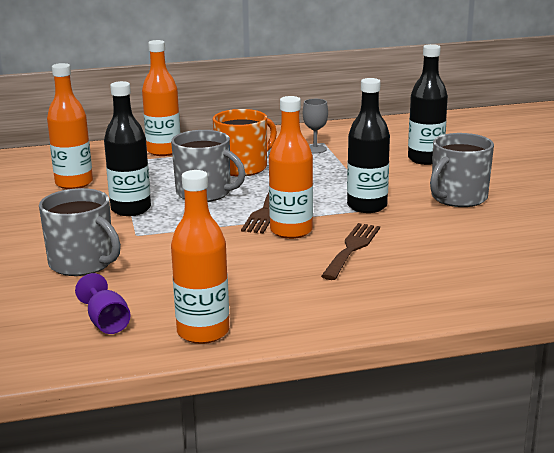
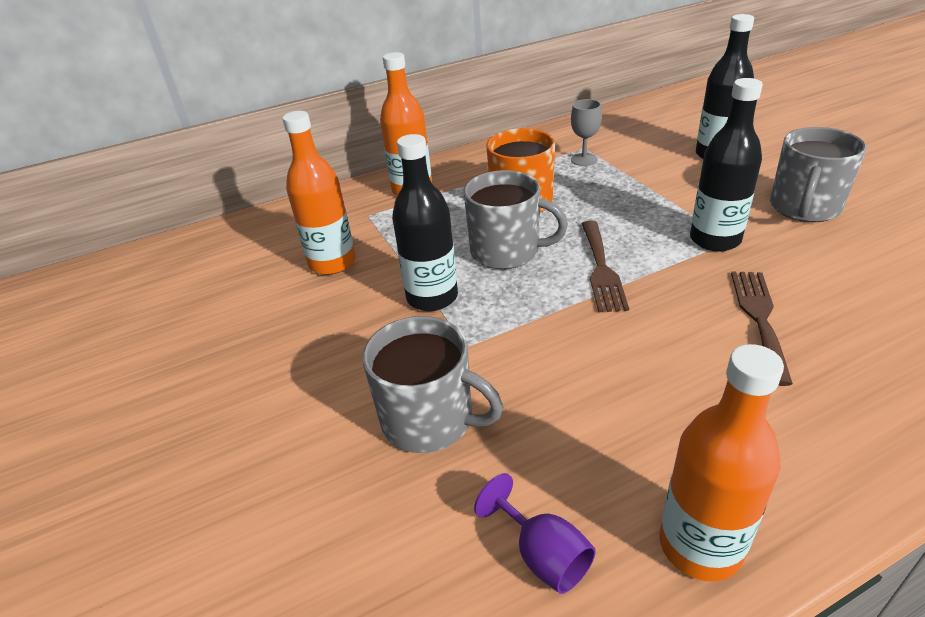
camera: 10 degrees left, 15 degrees up
orange bottle [269,96,313,239] -> none

